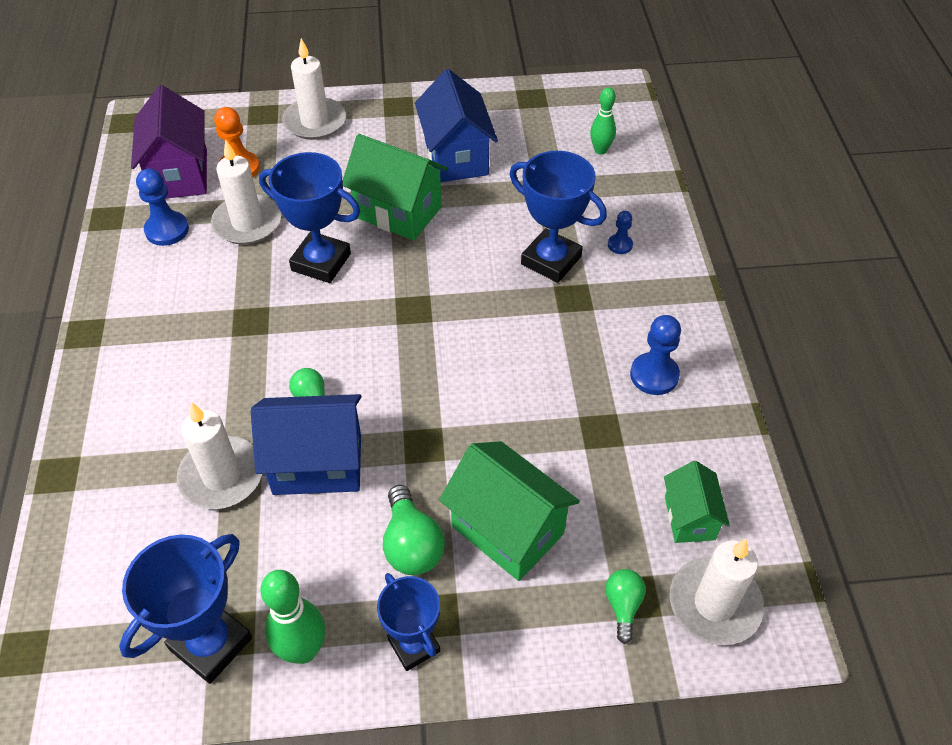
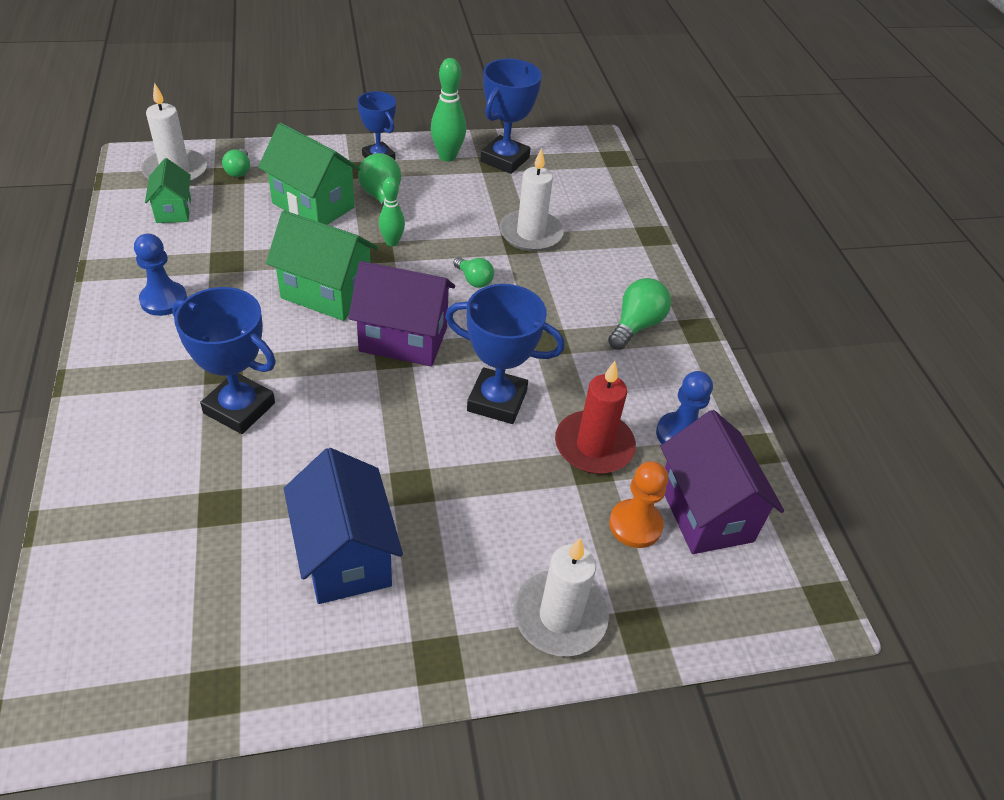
camera: 170 degrees right, 5 degrees down
white candle [211,140,281,245] -> red candle [555,361,636,474]
blue house [251,394,361,495] -> none
green house [343,134,448,241] -> green house moved to [266,211,378,321]
green bowling pin [590,87,616,155] -> green bowling pin moved to [379,177,405,246]
blue pawn [608,211,633,254] -> none
none -> purple house [348,261,455,366]
none -> green light bulb [608,278,671,350]

